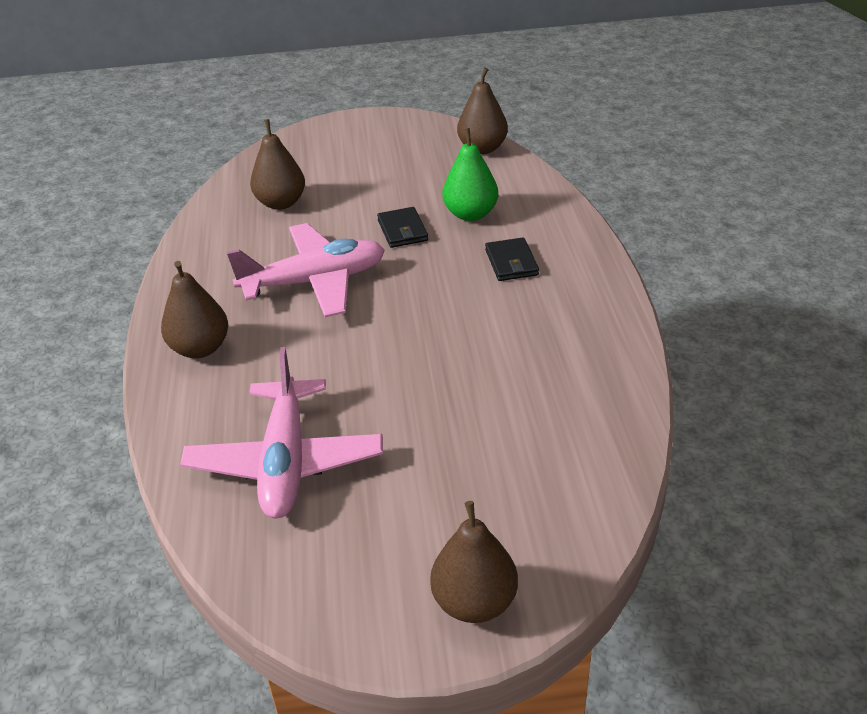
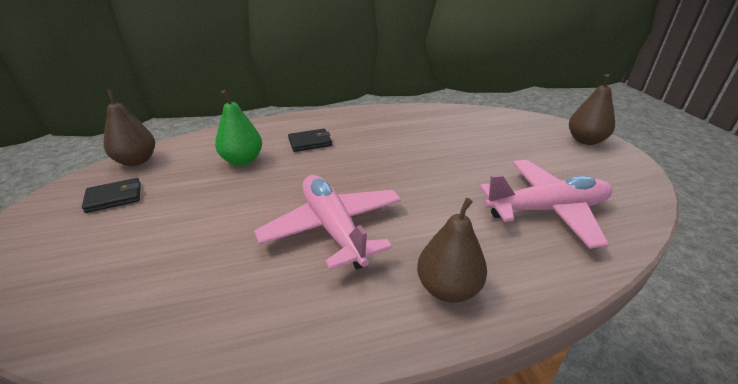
camera: 100 degrees left, 5 degrees down
brown pear [250,119,305,210] -> none
black wallet [377,207,428,248] -> black wallet moved to [82,178,141,213]

